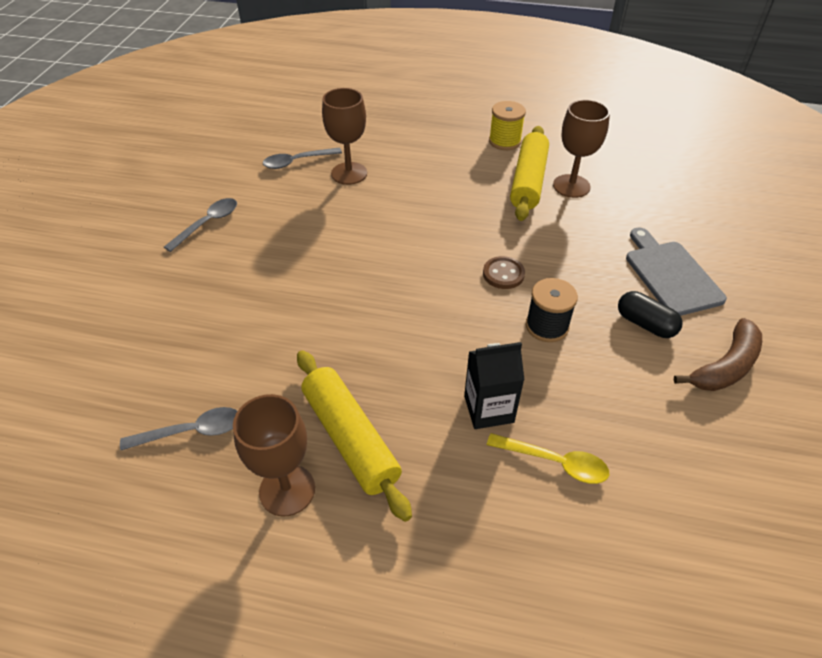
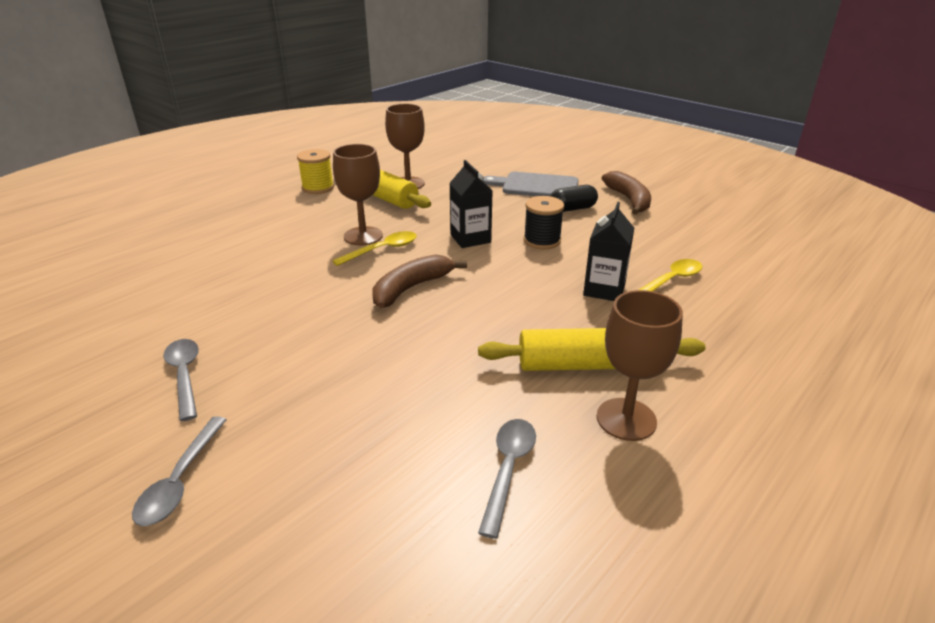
camera: 60 degrees left, 15 degrees down
grey spoon [263,147,342,169] -> grey spoon moved to [132,416,227,526]
brown goblet [322,88,367,185] -> brown goblet moved to [333,144,383,246]
brown button [483,256,525,289] -> black carton [449,160,493,248]
none -> yellow spoon [332,231,417,266]
none -> brown banana [372,254,467,308]

